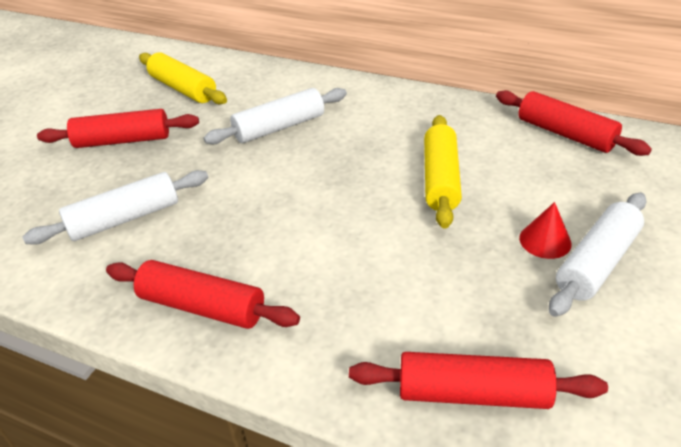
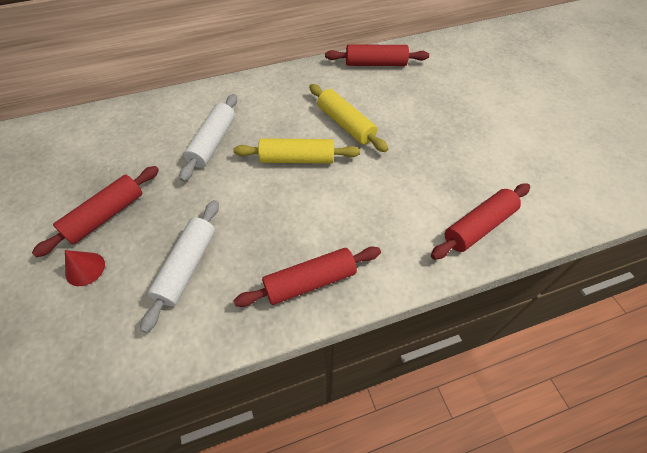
camera: 45 degrees left, 15 degrees up
yellow rolling pin [139,53,227,105] -> yellow rolling pin moved to [233,138,360,164]
red cone [519,202,572,259] -> red cone moved to [65,250,105,286]
white rolling pin [549,193,646,317] -> none

